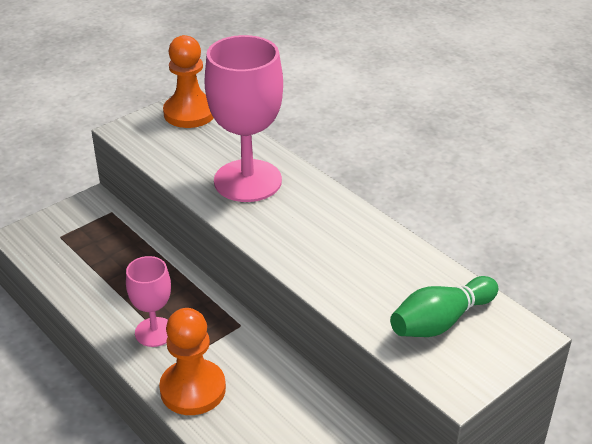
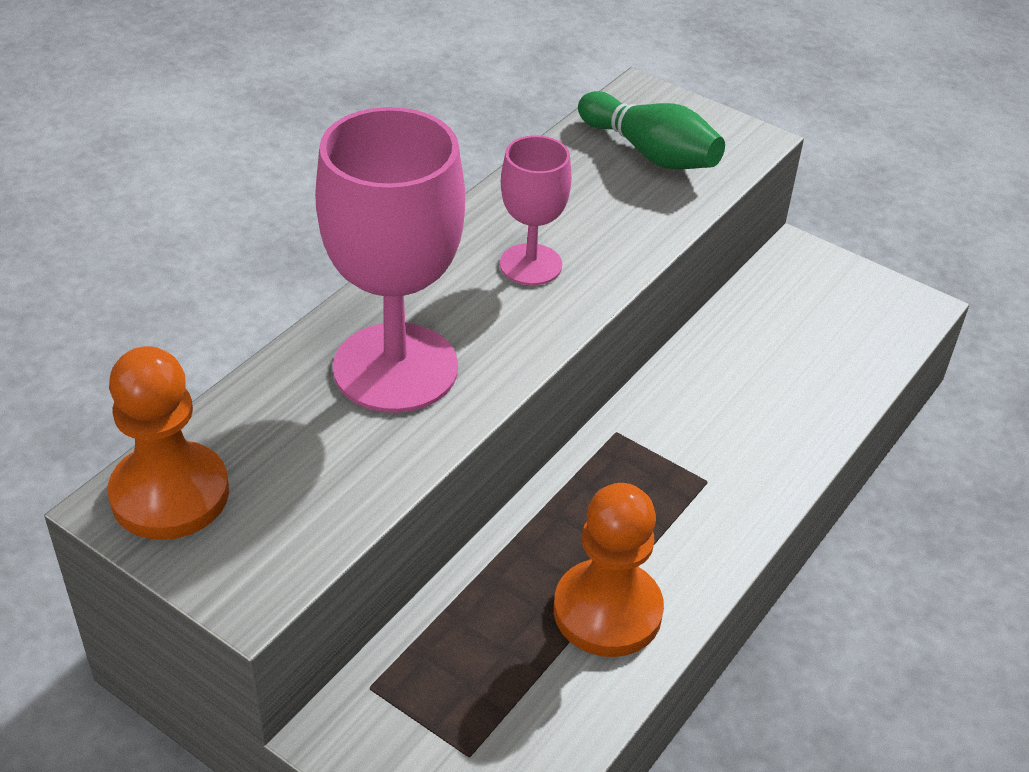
camera: 105 degrees left, 5 degrees up
pink goblet [126,256,171,347] -> pink goblet moved to [500,135,572,285]
orange pawn [159,308,226,415] -> orange pawn moved to [554,483,664,657]

